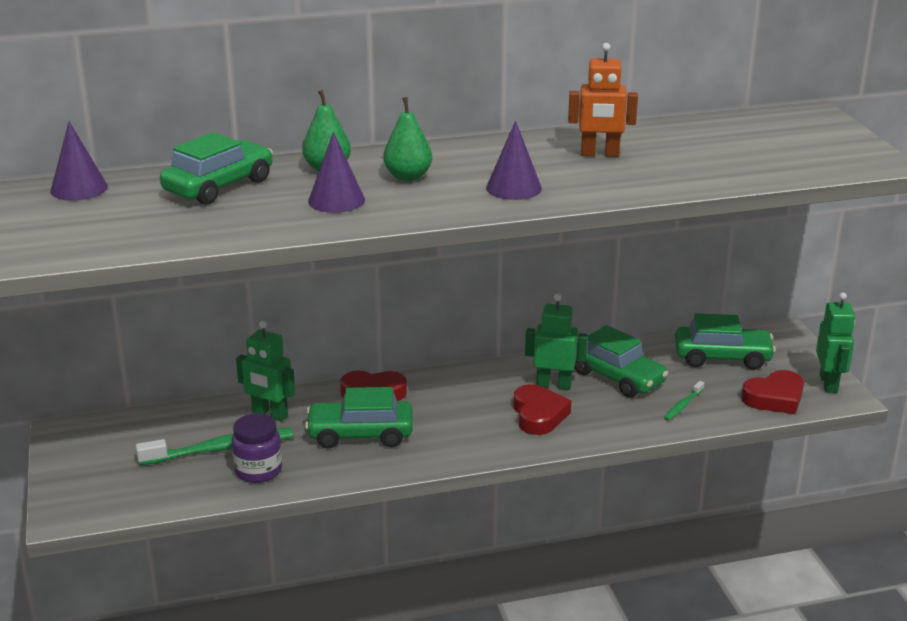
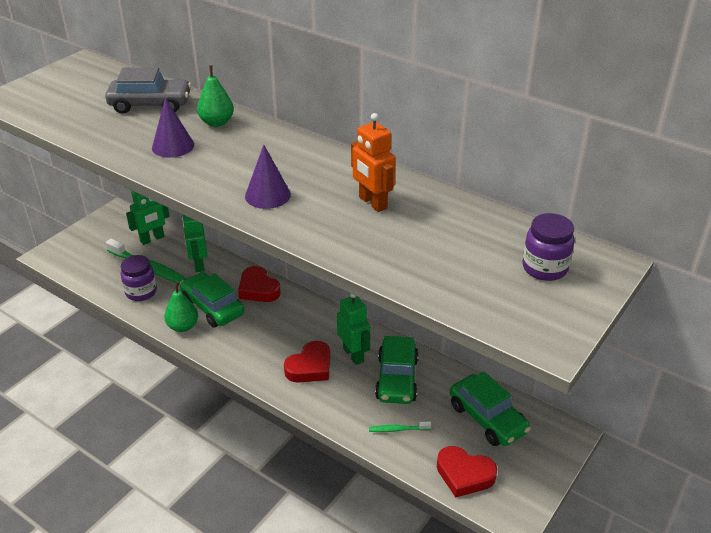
camera: 50 degrees right, 10 degrees up
purple cone [50,122,108,201] -> none
green car [160,132,273,205] -> grey car [105,67,191,114]
green pear [383,97,432,181] -> green pear moved to [164,282,198,332]
green robot [816,292,855,393] -> green robot moved to [126,190,170,245]
none -> purple jar [522,213,575,281]

